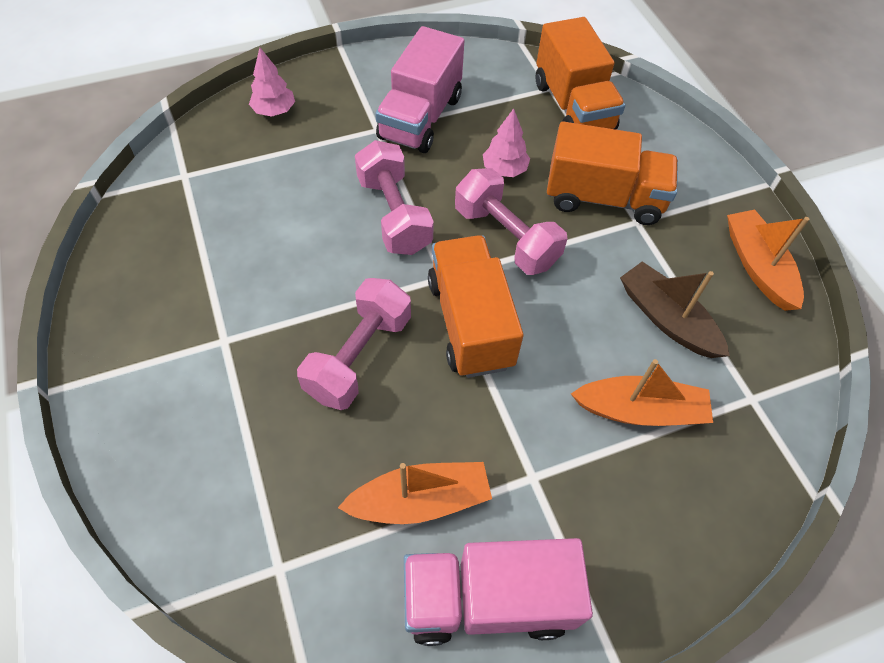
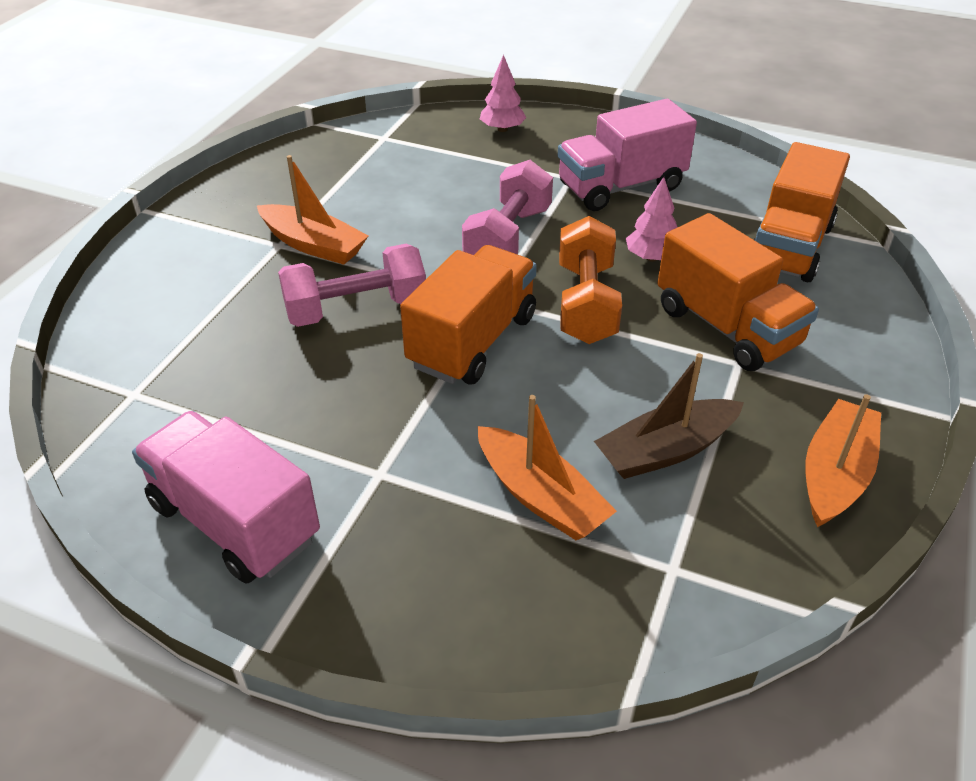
camera: 45 degrees right, 15 degrees down
orange boat [338,462,492,524] -> orange boat moved to [257,155,368,265]
pink dumbbell [455,168,567,275] -> orange dumbbell [559,216,622,344]
brown boat [620,261,730,358] -> brown boat turned 120 degrees counterclockwise [594,353,744,479]

